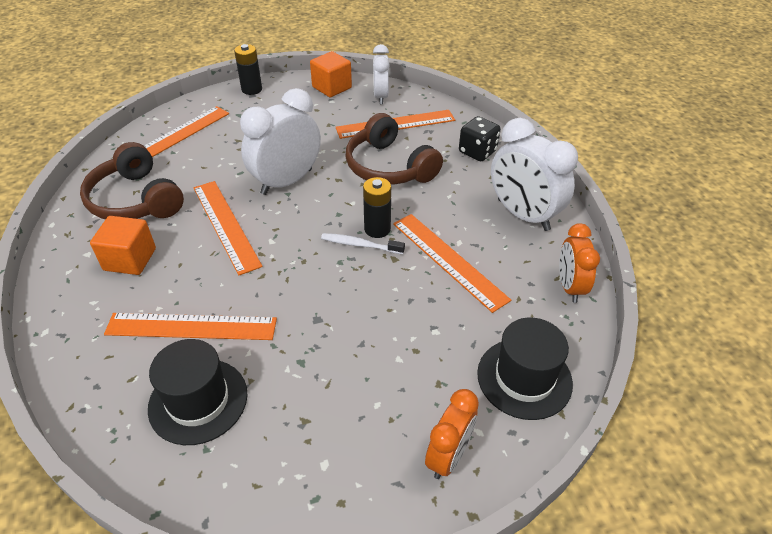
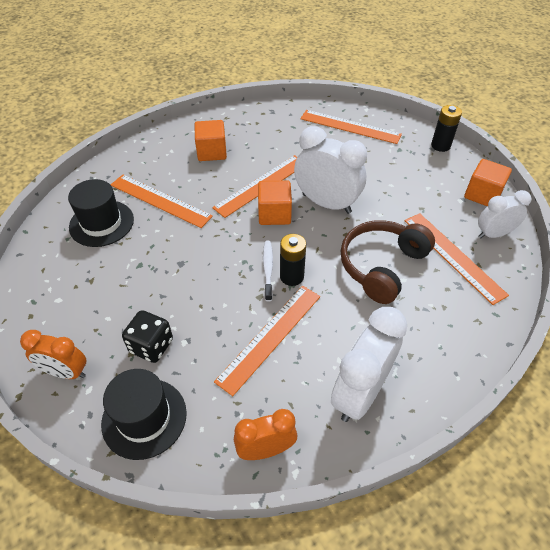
camera: 75 degrees right, 5 degrees up
brown headphones [80,142,184,219] -> none
orange ruler [104,313,277,340] -> orange ruler turned 45 degrees counterclockwise [111,174,213,228]
black dice [459,116,501,161] -> black dice moved to [122,310,173,363]
none -> orange cube [258,181,292,225]

